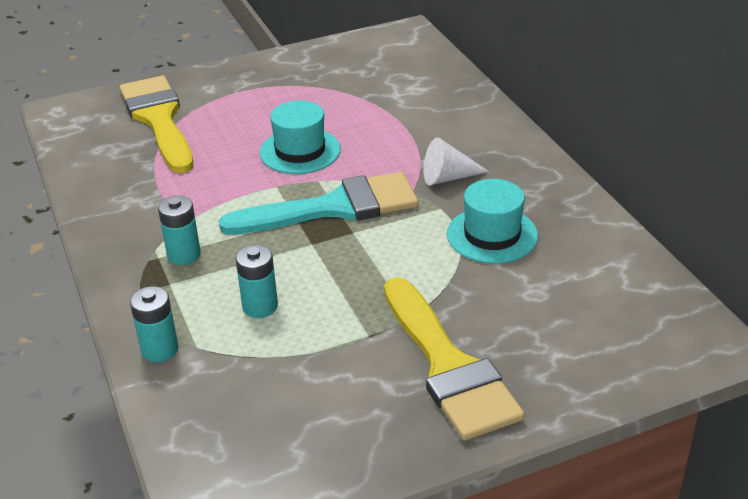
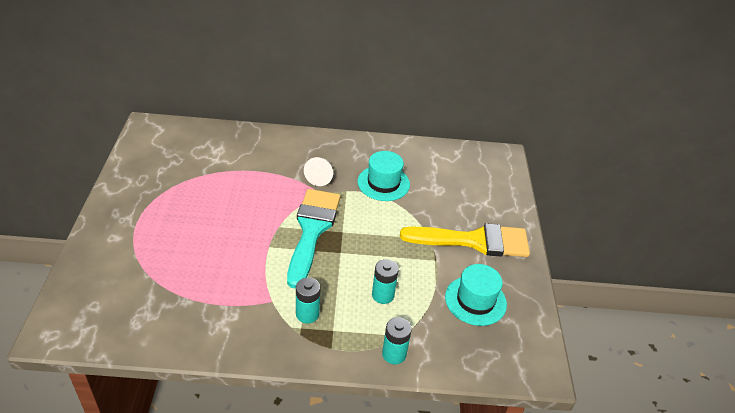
camera: 70 degrees left, 5 degrees up
yellow brush [120,76,193,173] -> none
turquoise hat [260,101,341,174] -> turquoise hat moved to [445,264,507,326]

